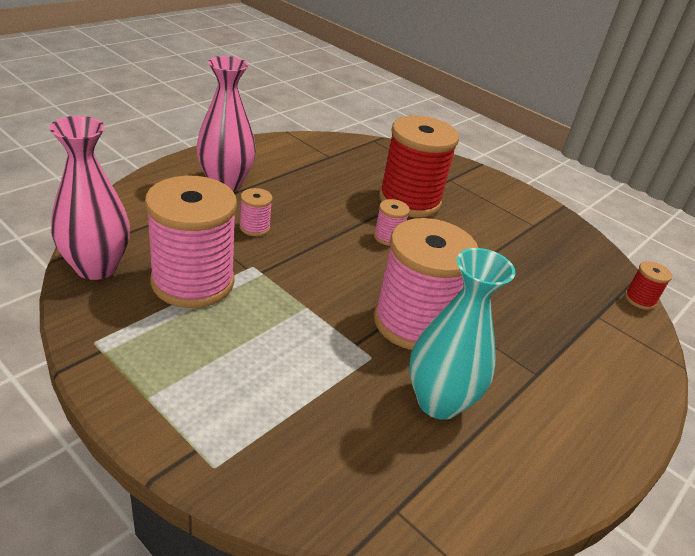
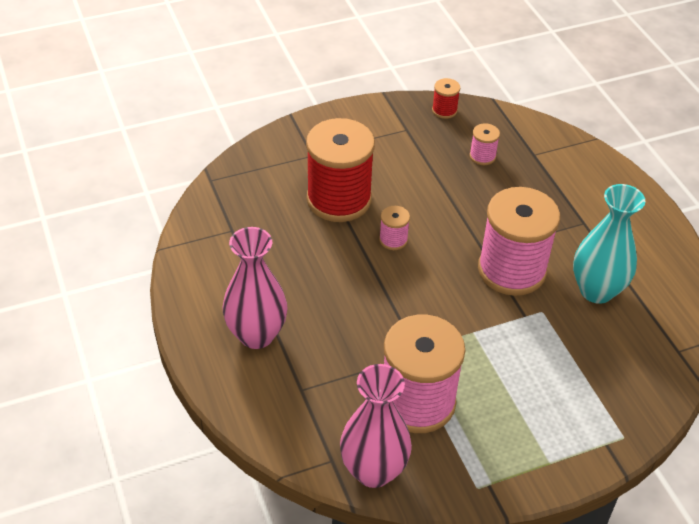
camera: 60 degrees left, 10 degrees up
pink spool [240,188,272,236] -> pink spool moved to [470,123,500,165]
red spool [625,261,672,310] -> red spool moved to [432,78,460,119]

